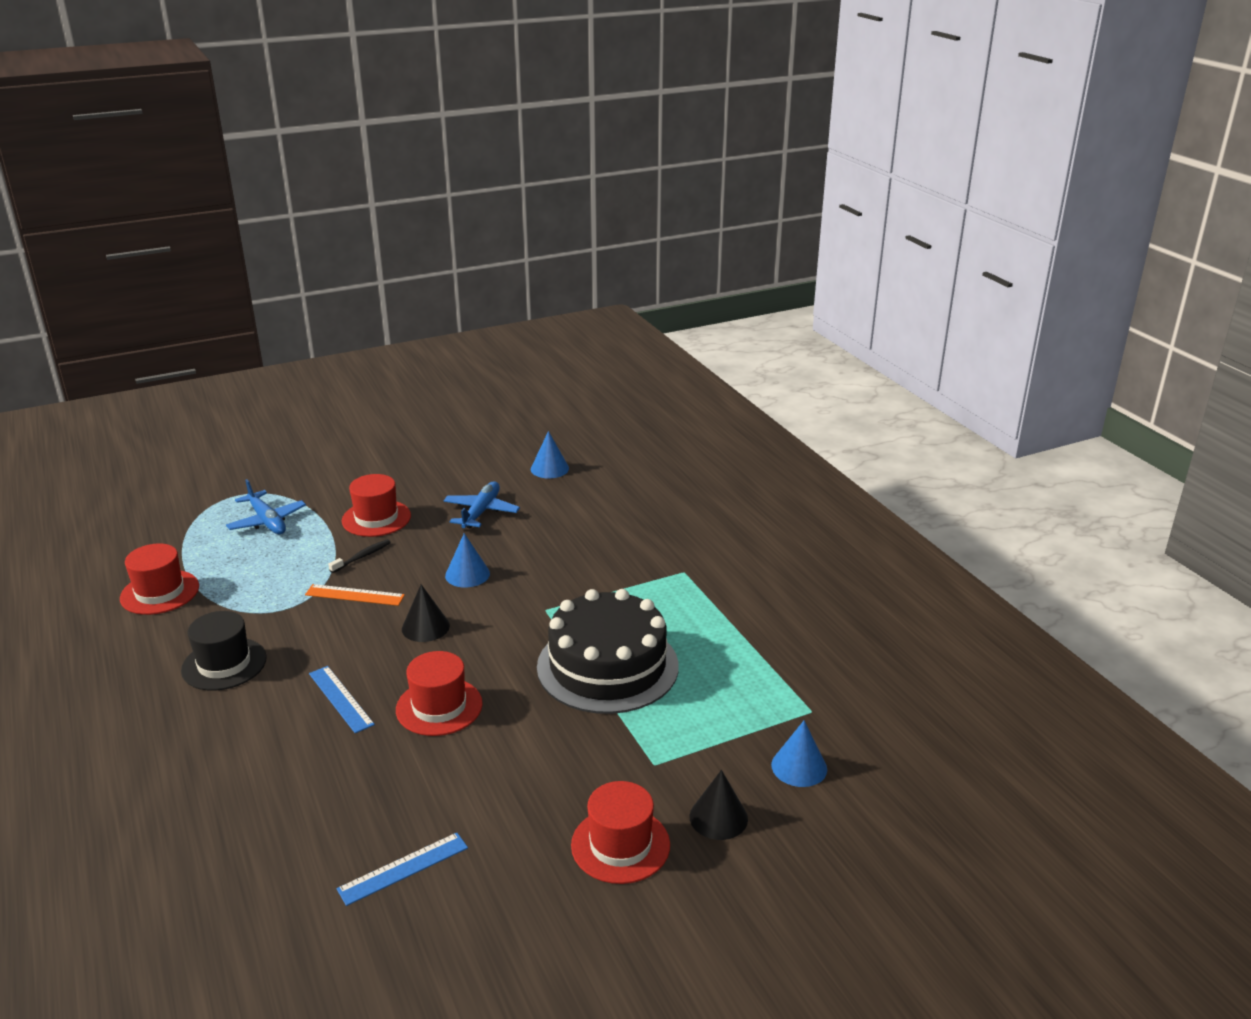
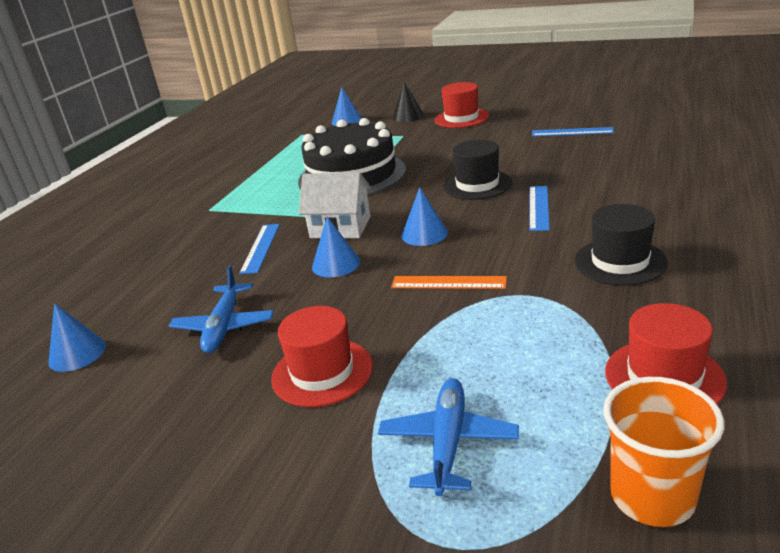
camera: 130 degrees left, 0 degrees up
orange ruler [305,584,405,606] -> orange ruler turned 45 degrees counterclockwise [391,276,507,289]
black toothbrush [328,539,391,573] -> none
red hat [396,651,483,736] -> black hat [443,140,512,200]
black cone [402,584,450,642] -> blue cone [402,187,448,246]
blue plane [443,481,520,528] -> blue plane turned 60 degrees counterclockwise [169,265,274,353]
none -> blue ruler [239,224,280,274]
none -> white house [299,172,371,238]
none -> orange cup [603,377,724,527]

